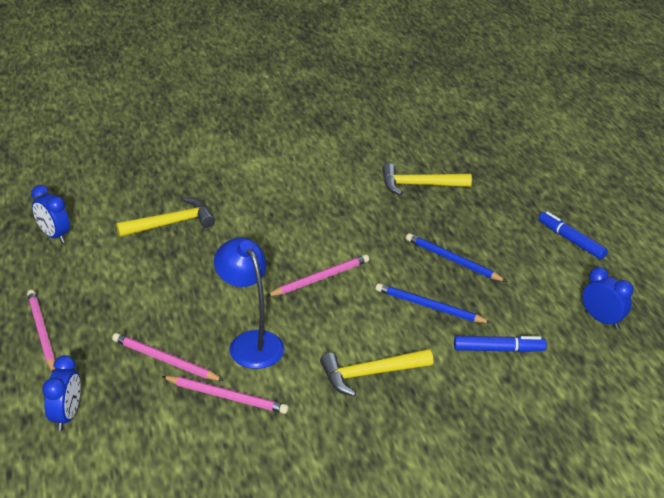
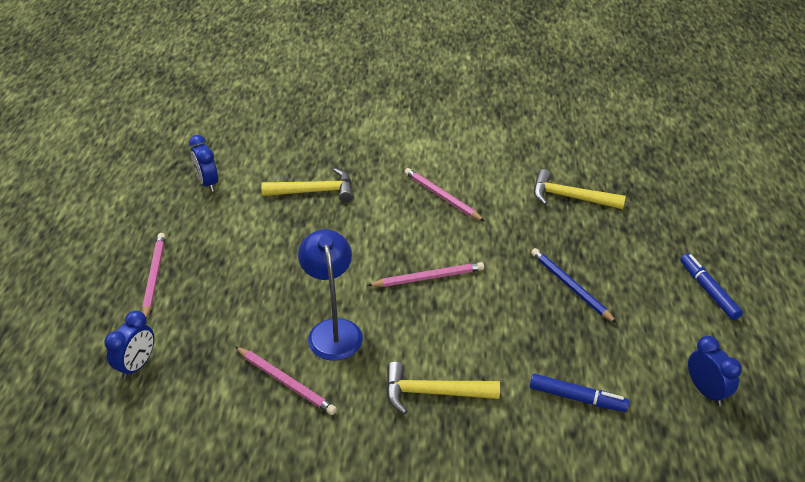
camera: 20 degrees right, 5 degrees up
pink pencil [112,333,224,381] -> pink pencil moved to [404,168,484,221]
blue pencil [376,283,491,323] -> none

